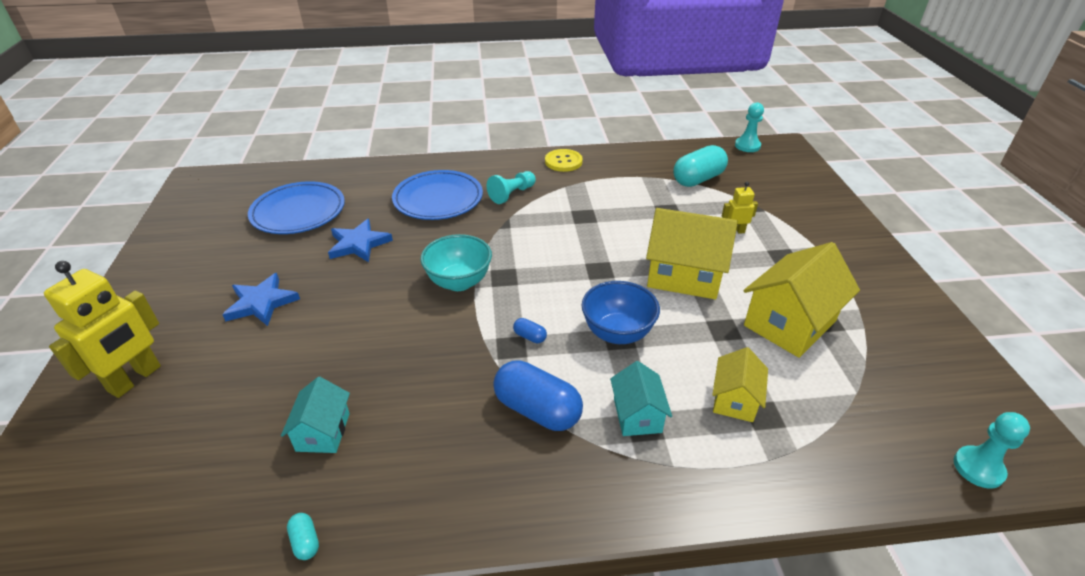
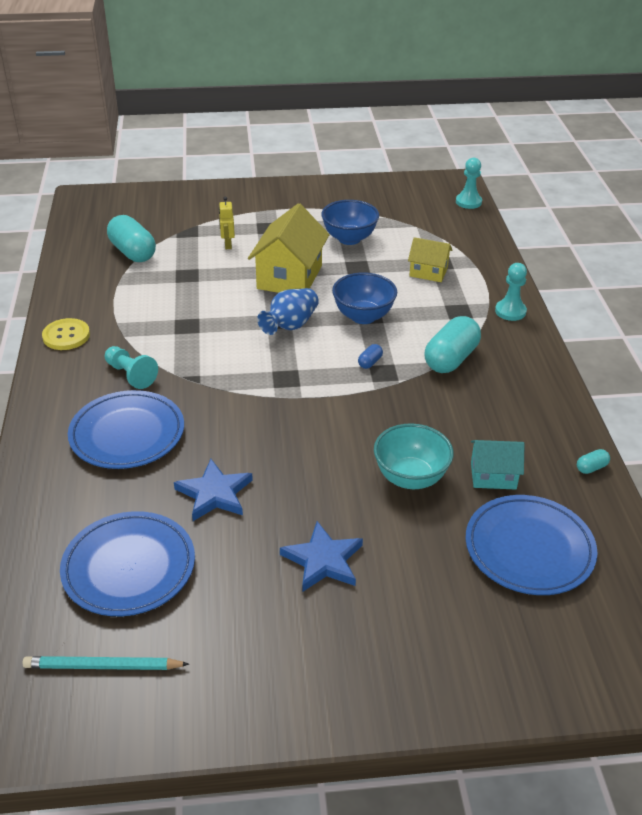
camera: 90 degrees left, 0 degrees up
yellow robot [44,261,161,398] -> none
turquoise bowl [420,234,492,291] -> turquoise bowl moved to [374,423,454,489]
blue capsule [493,360,583,431] -> turquoise capsule [425,316,481,373]
turquoise house [610,361,672,436] -> none
turquoise pawn [735,102,764,152] -> turquoise pawn moved to [495,263,527,321]
yellow house [743,242,860,358] -> blue bowl [321,200,379,245]
none -> turquoise pencil [22,656,189,670]
none -> blue vase [257,288,319,335]
none -> blue plate [466,495,597,595]

